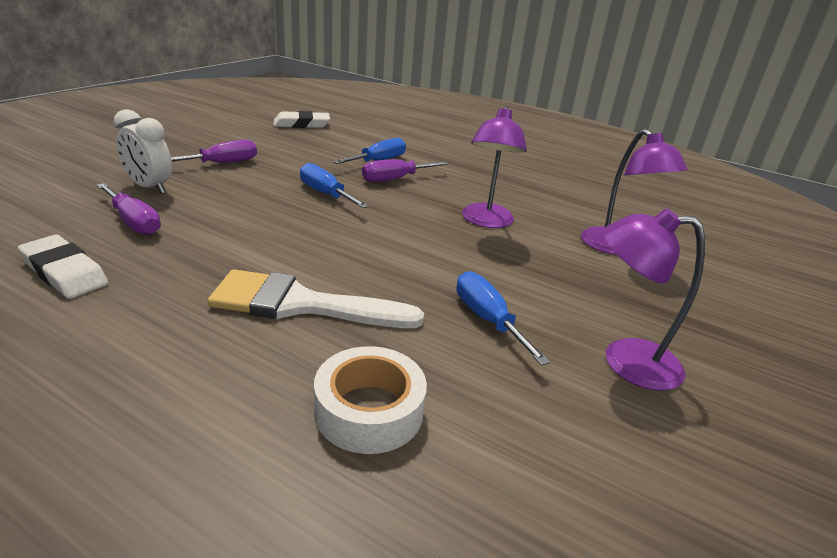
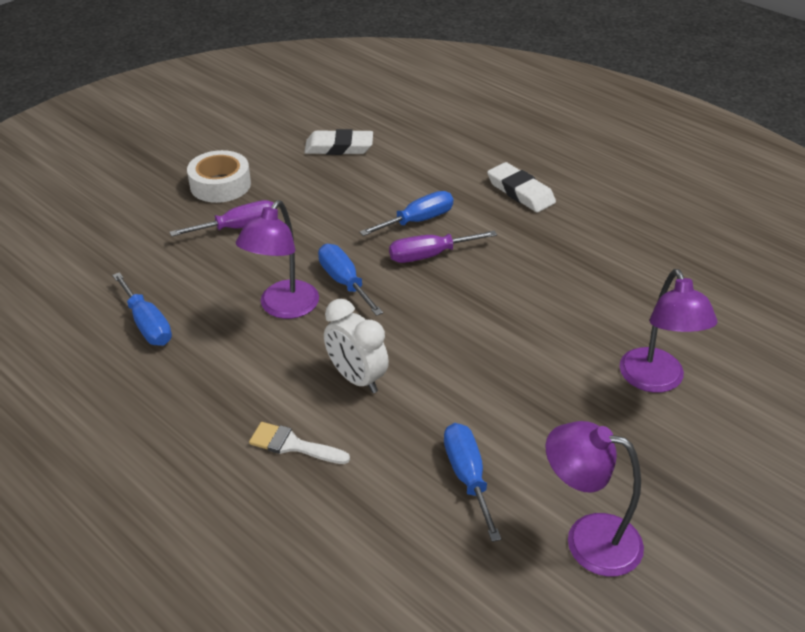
camera: 15 degrees right, 10 degrees up
white eraser [18,235,108,299] -> white eraser moved to [487,162,556,213]
purple screwdriver [97,183,161,235] -> blue screwdriver [112,272,172,346]
white clock [113,109,172,194] -> white clock moved to [324,299,389,393]
white brush [208,269,424,328] -> white brush [249,422,350,464], size x0.52
white tape [314,346,427,454] -> white tape moved to [187,150,251,203]
purple lamp [462,106,527,228] -> purple lamp moved to [236,200,319,319]

